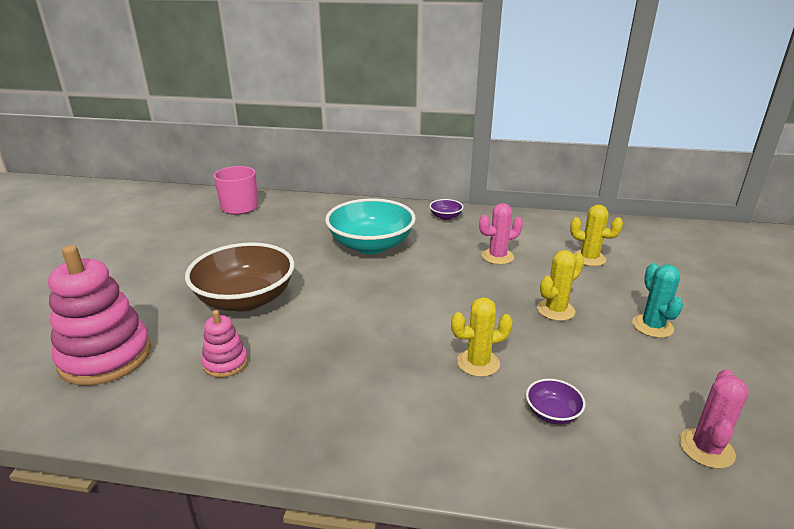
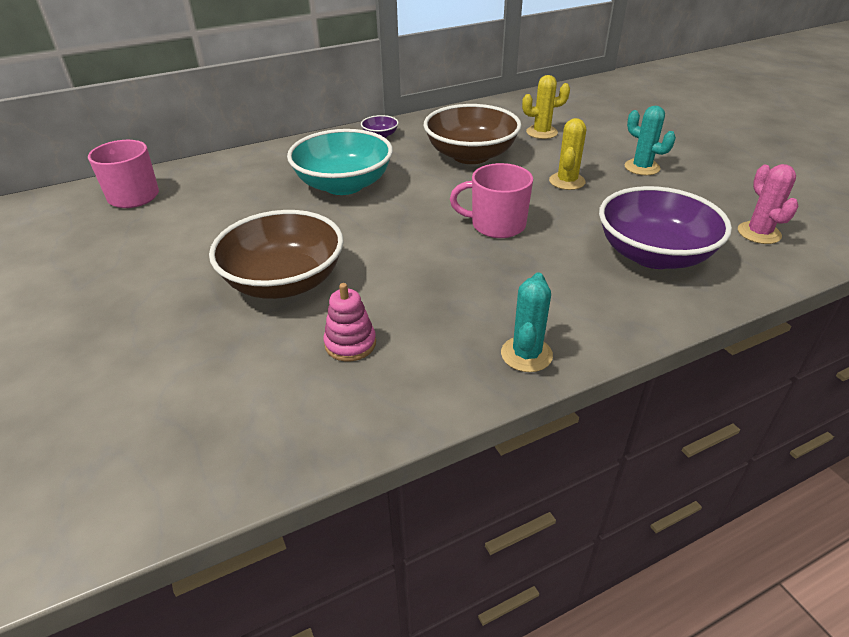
camera: 35 degrees left, 10 degrees up
pink stacking toy [48,245,151,386] -> none
yellow cactus [451,297,513,377] -> none
pink cactus [479,203,523,265] -> brown bowl [424,104,522,164]
purple bowl [526,379,585,424] -> purple bowl [599,186,732,269], size x2.37
none -> pink mug [450,163,533,238]
none -> turquoise cactus [501,273,553,372]

